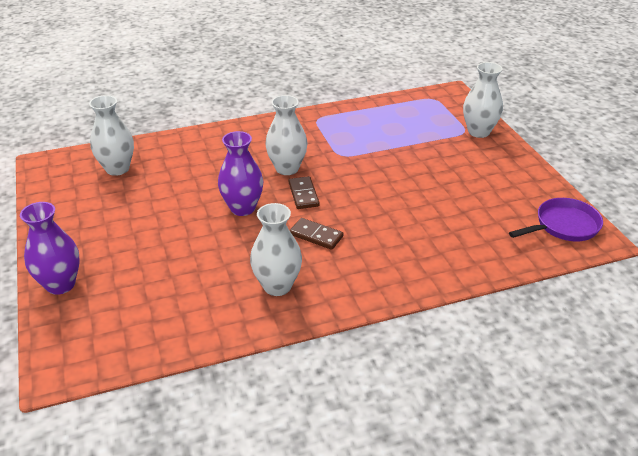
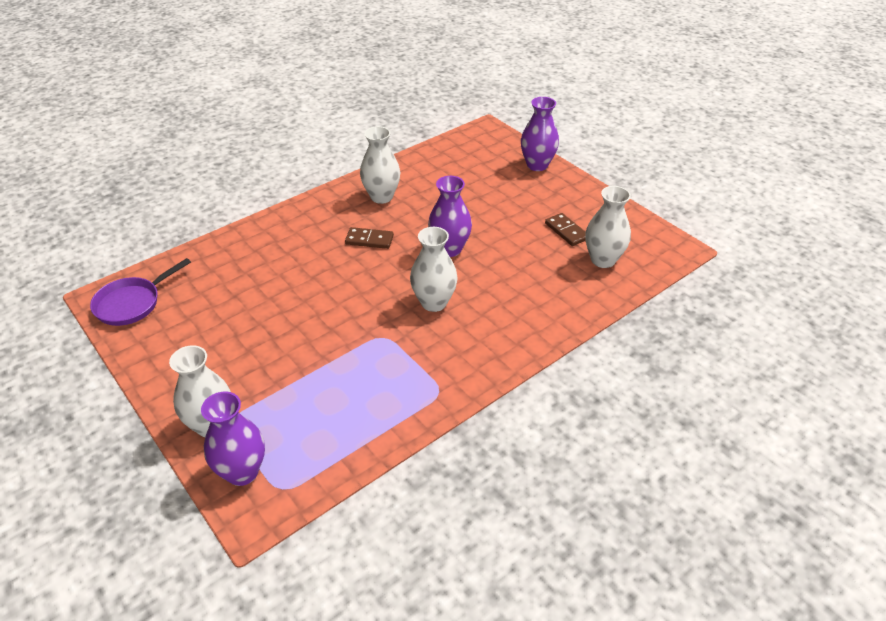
camera: 160 degrees right, 5 degrees up
brown domino [289,176,320,209] -> brown domino moved to [545,213,586,246]
none -> purple vase [201,391,265,486]

